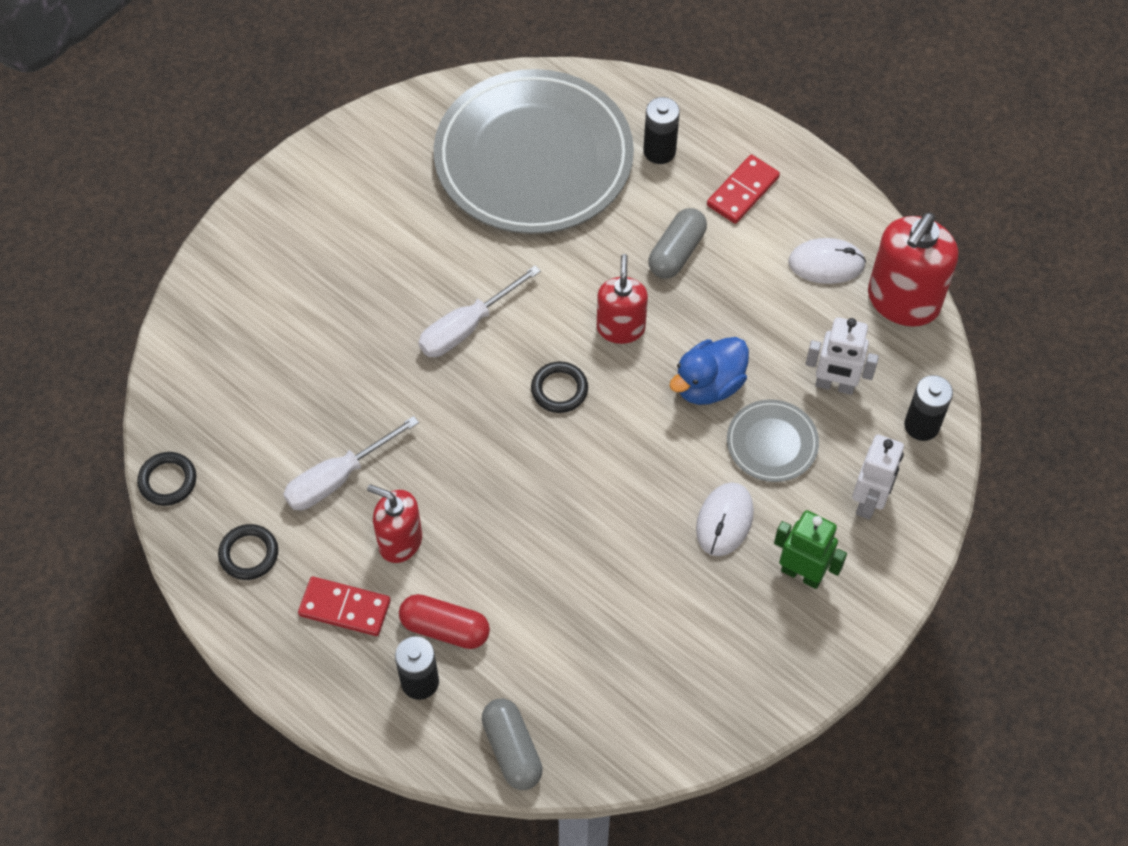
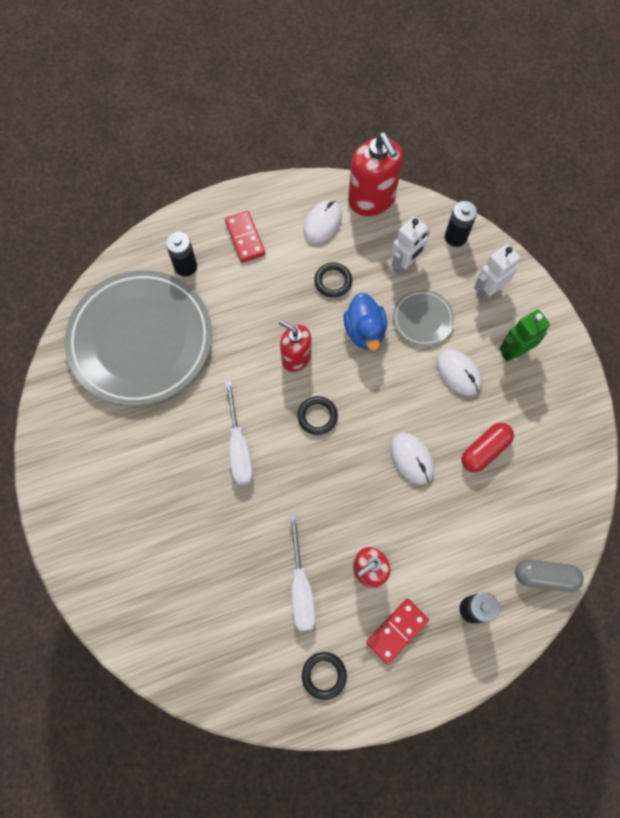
camera: 60 degrees left, 10 degrees up
black ring [137,452,196,506] -> black ring moved to [314,263,352,298]
red capsule [399,594,490,649] -> red capsule moved to [462,423,514,473]
grey capsule [648,208,707,279] -> none
white robot [852,435,904,519] -> white robot turned 90 degrees counterclockwise [474,244,520,301]
none -> white mouse [390,433,434,484]

